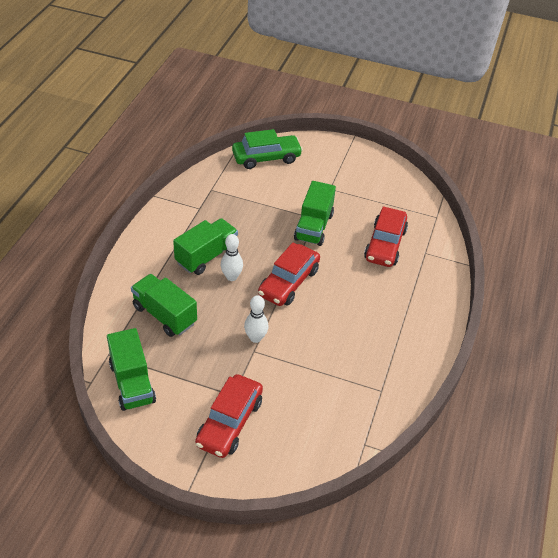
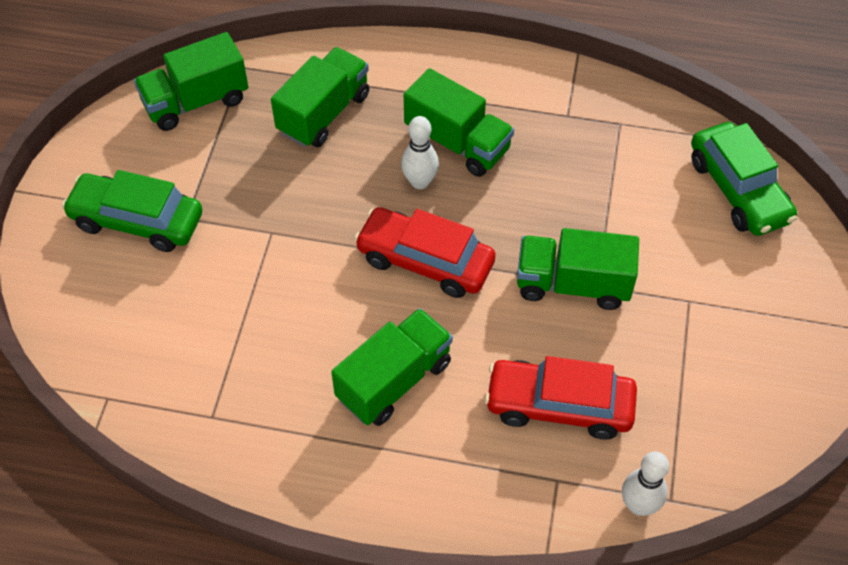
camera: 85 degrees right, 10 degrees up
red car [195,374,263,458] -> green car [62,170,202,252]
white bowling pin [244,295,268,343] -> white bowling pin moved to [622,452,669,516]
none -> green truck [331,308,453,426]

